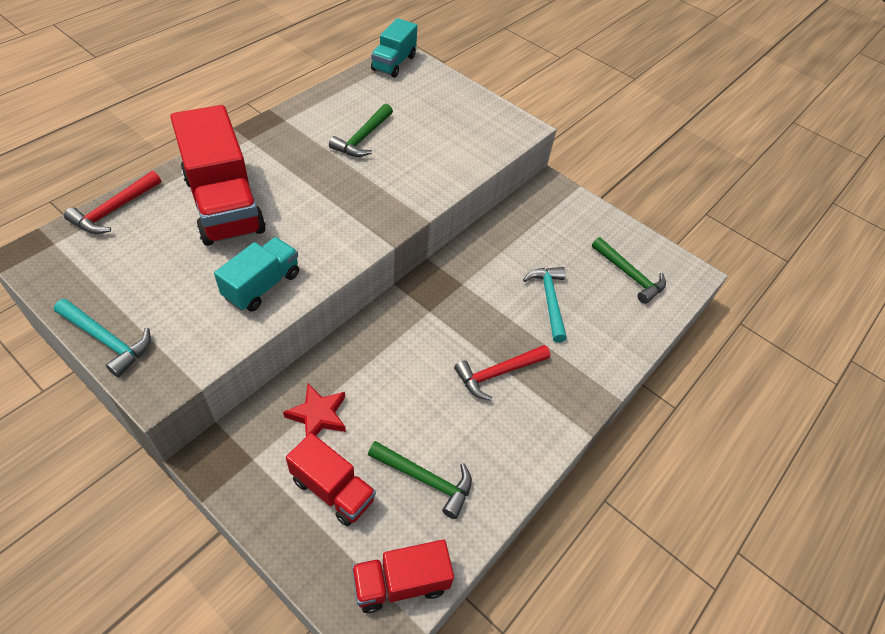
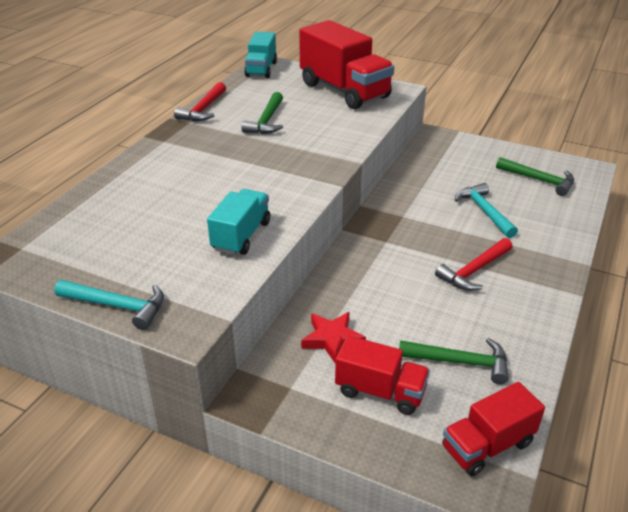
camera: 10 degrees left, 15 degrees down
red hammer [64,171,161,234] -> red hammer moved to [174,82,226,121]
red truck [170,105,266,246] -> red truck moved to [299,20,394,109]

